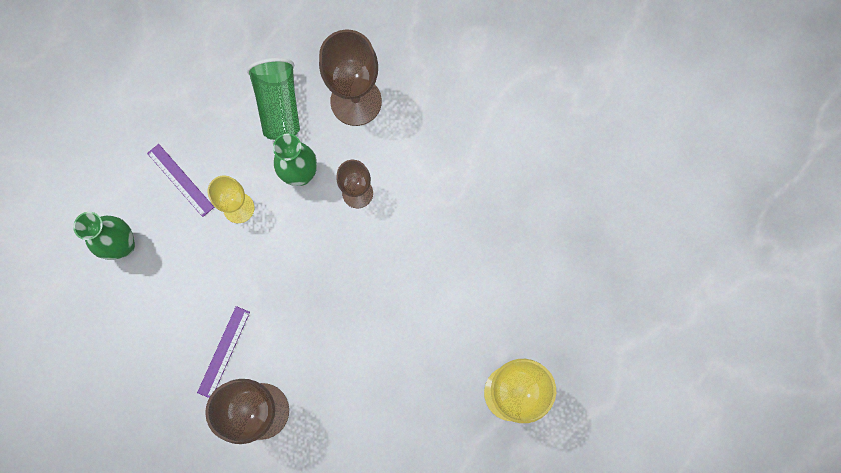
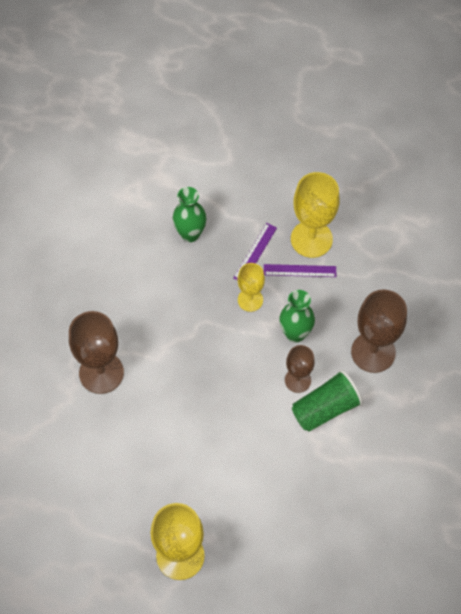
camera: 70 degrees right, 15 degrees down
purple ruler [197,306,250,398] -> purple ruler moved to [264,264,336,277]
green cup [247,58,300,140] -> green cup moved to [292,370,363,432]
none -> yellow goblet [291,172,340,258]

